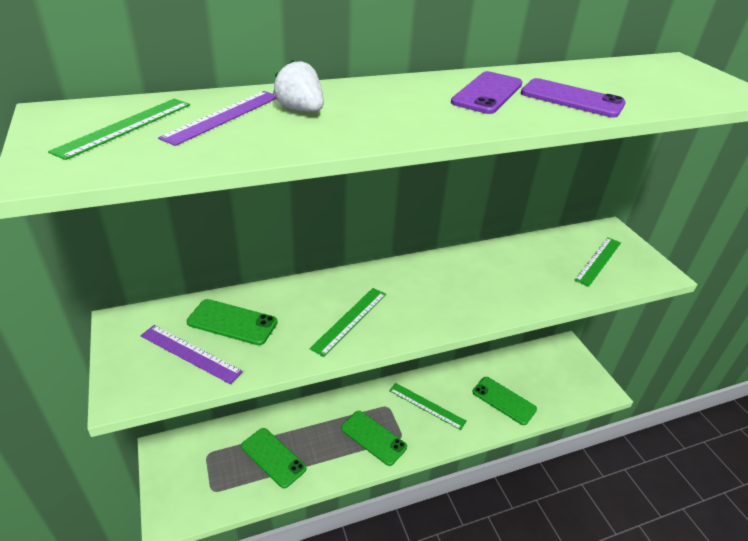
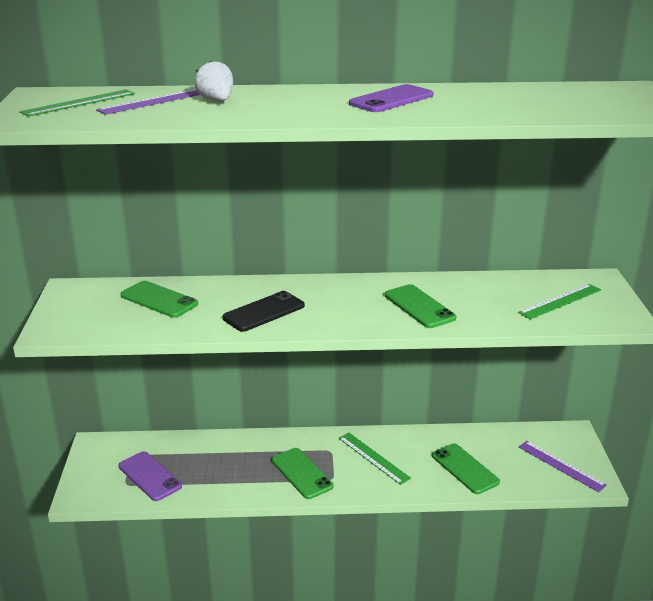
camera: 20 degrees right, 10 degrees down
purple ruler [140,325,243,384] -> purple ruler moved to [519,441,607,492]
green phone [241,428,306,488] -> green phone moved to [385,284,457,328]
green ruler [309,288,386,357] -> black phone [222,291,305,332]
purple phone [521,78,626,118] -> purple phone moved to [118,451,182,501]

